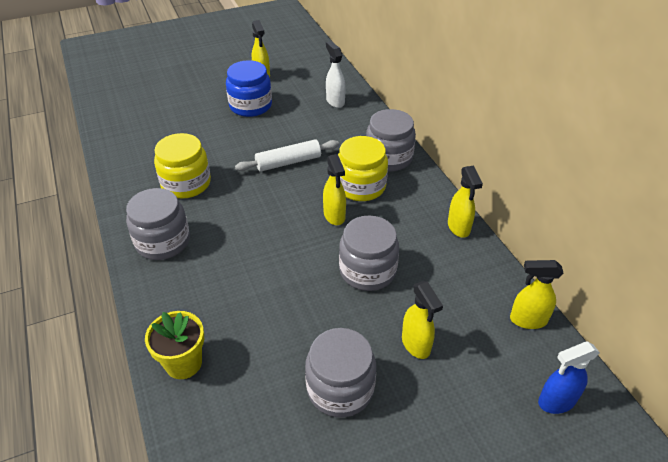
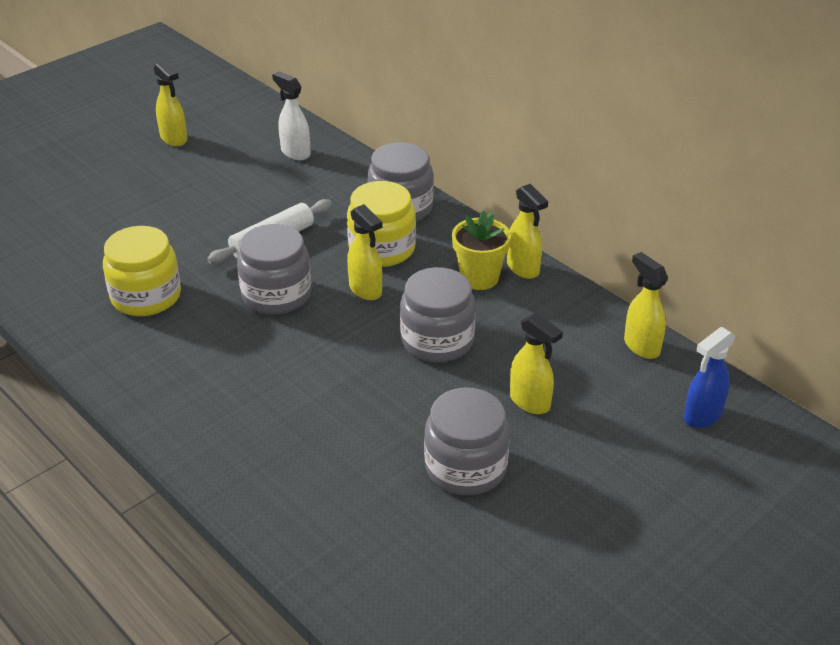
camera: 20 degrees left, 5 degrees down
grey jar [126,188,190,260] -> grey jar moved to [237,224,312,314]
yellow flower pot [145,311,204,379] -> yellow flower pot moved to [452,211,511,290]
blue jar [226,60,272,117] -> none
yellow spray bottle [510,260,564,329] -> yellow spray bottle turned 75 degrees clockwise [624,252,668,359]

